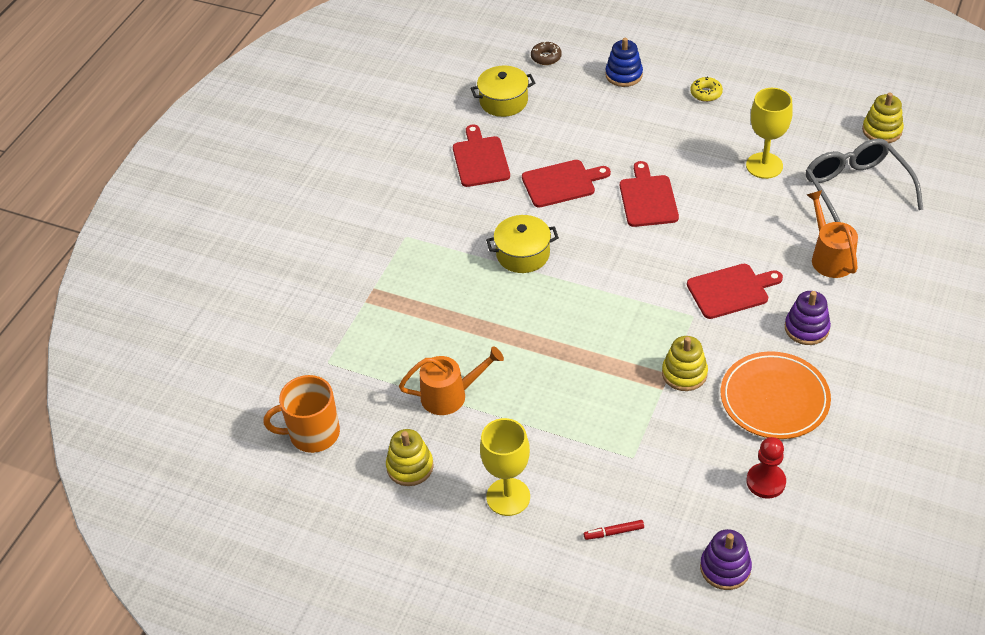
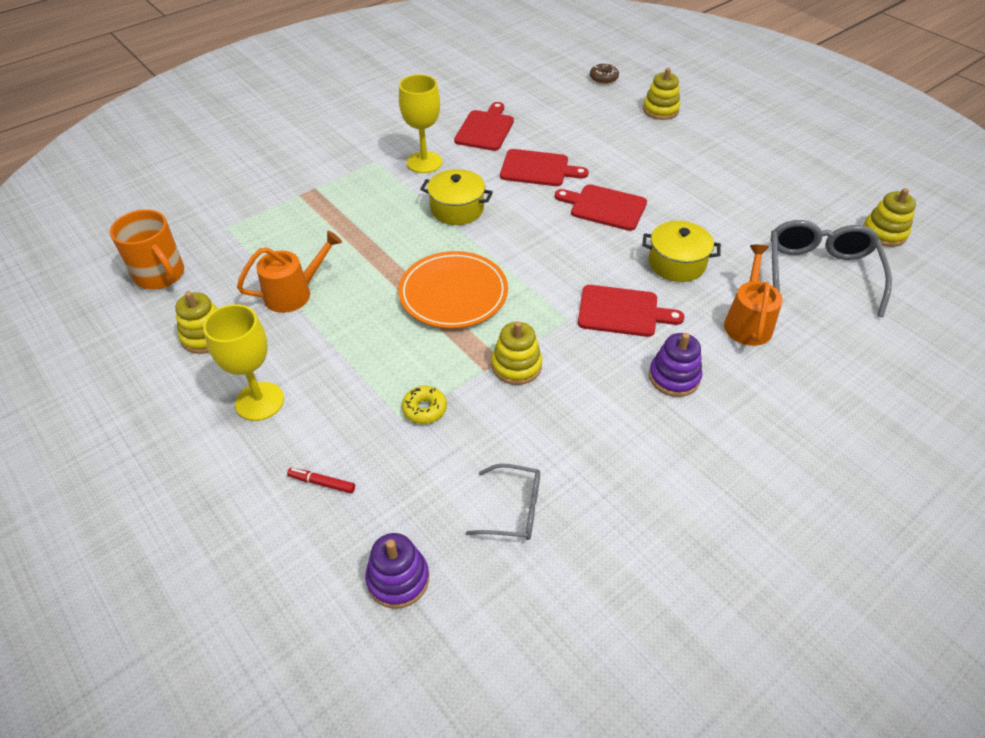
camera: 25 degrees right, 0 degrees up
orange mug [264,375,340,453] -> orange mug turned 150 degrees counterclockwise [110,209,184,289]
orange watering can [399,346,504,415] -> orange watering can turned 45 degrees counterclockwise [237,231,342,313]
yellow pot [470,66,535,117] -> yellow pot moved to [642,221,721,282]
blue stacking toy [605,38,643,87] -> yellow stacking toy [643,68,680,120]
red cutting board [620,161,679,227] -> red cutting board turned 90 degrees counterclockwise [555,184,647,231]
yellow donut [690,76,723,102] -> yellow donut moved to [402,386,447,424]
orange plate [721,351,831,439] -> orange plate moved to [398,251,508,328]
yellow goblet [746,88,793,179] -> yellow goblet moved to [399,74,442,173]
red pawn [746,437,786,499] -> grey glasses [466,464,540,540]

